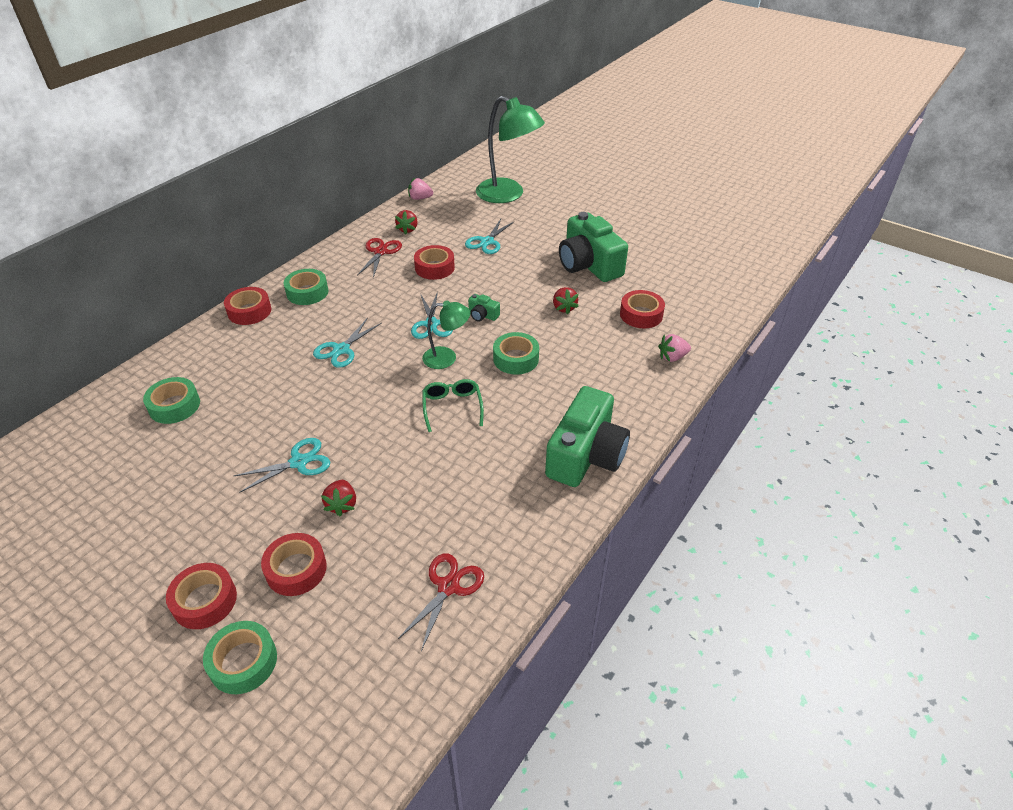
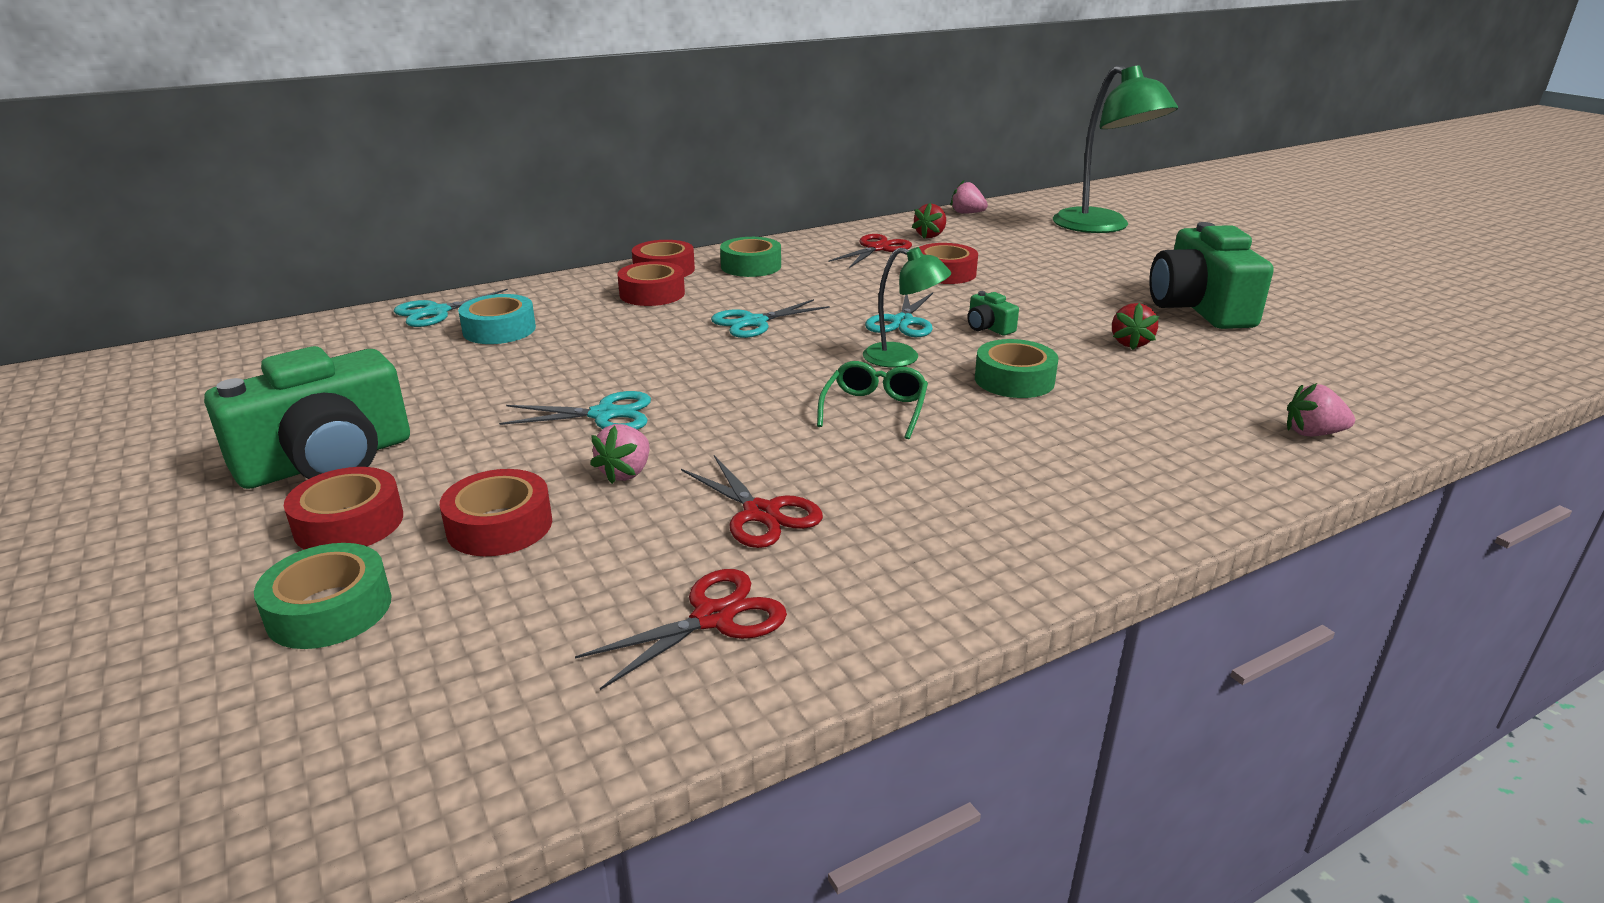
camera: 25 degrees right, 15 degrees down
green tape [143,377,200,424] -> turquoise tape [458,294,536,344]
red strawberry [321,480,356,517] -> pink strawberry [590,424,650,484]
turquoise scissors [465,219,515,254] -> turquoise scissors moved to [394,289,508,327]
green camera [545,386,630,487] -> green camera moved to [204,346,410,489]
red tape [620,290,665,328] -> red tape moved to [617,261,685,306]
none -> red scissors [681,455,823,548]

